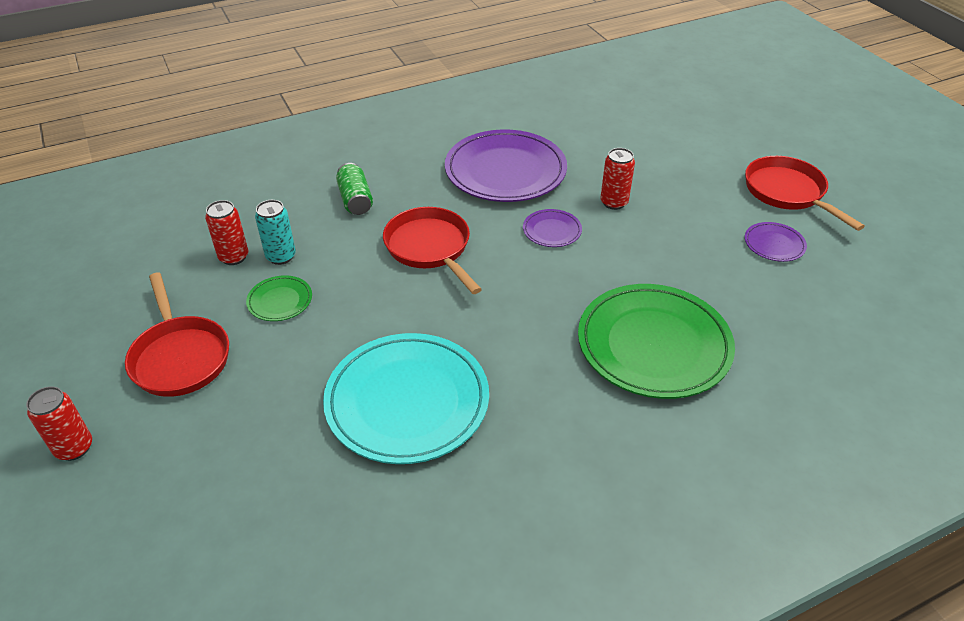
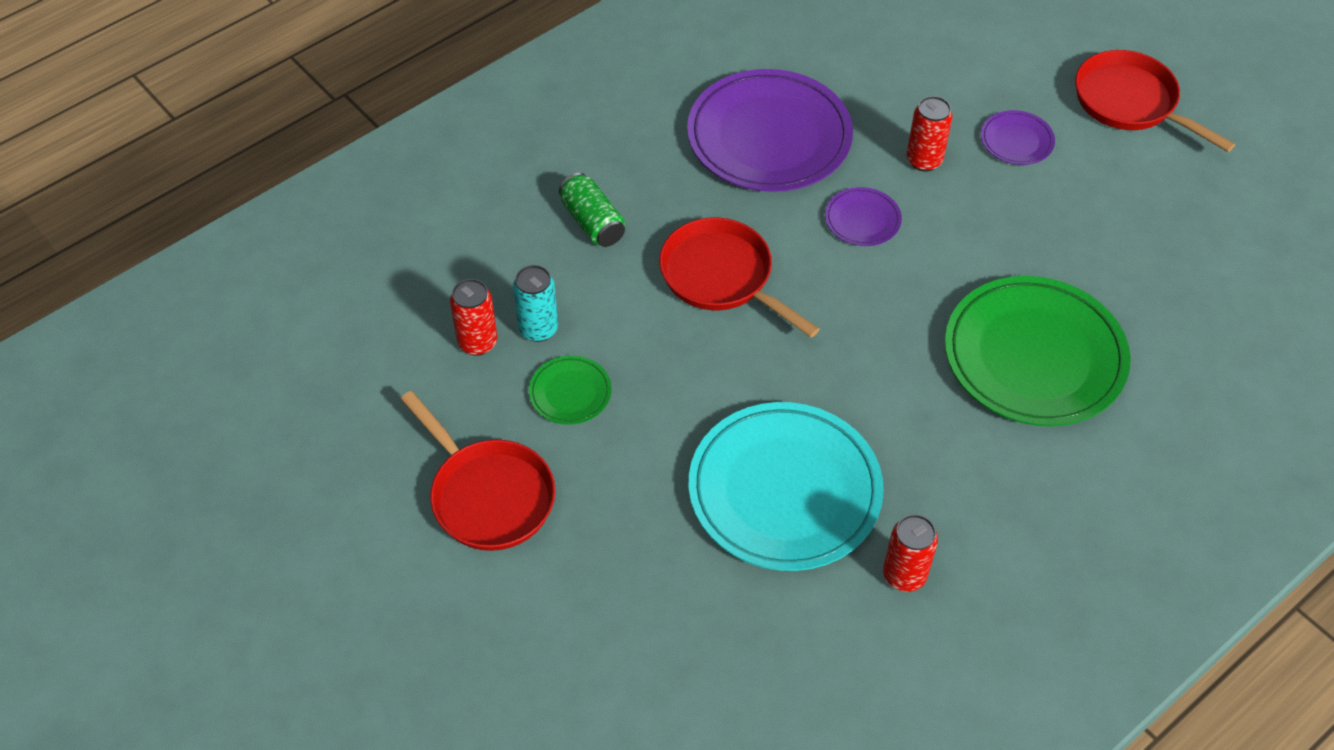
camera: 15 degrees left, 10 degrees up
red can [26,386,92,461] -> red can moved to [883,514,938,592]
purple plate [745,222,807,262] -> purple plate moved to [981,110,1055,165]

